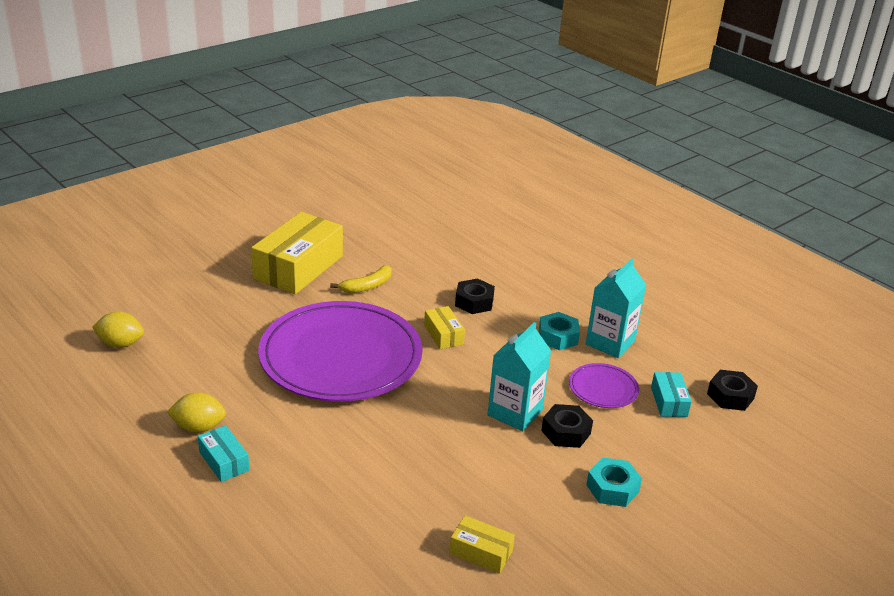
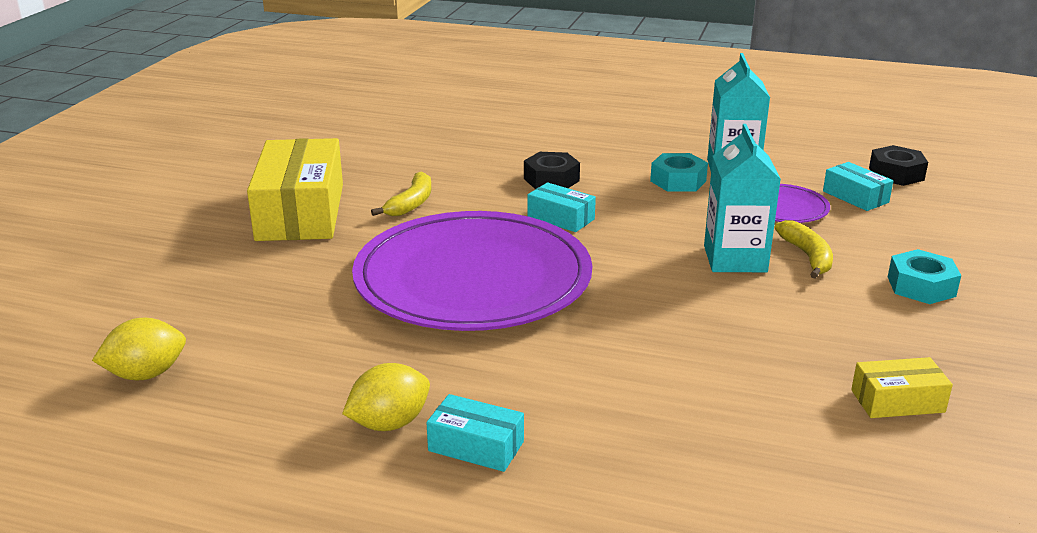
camera: 30 degrees left, 5 degrees down
yellow box [424,306,465,349] -> turquoise box [527,182,596,232]
black nut [541,404,593,448] -> yellow banana [774,220,833,278]

